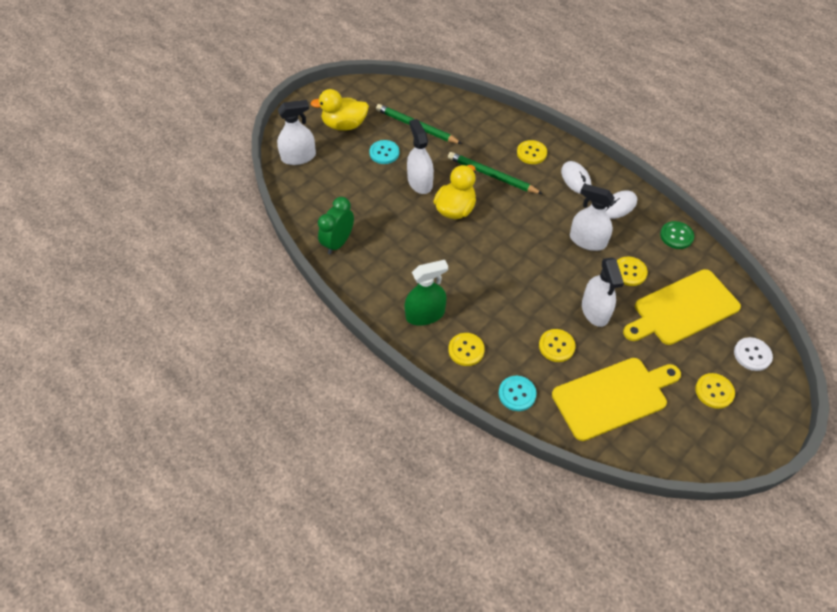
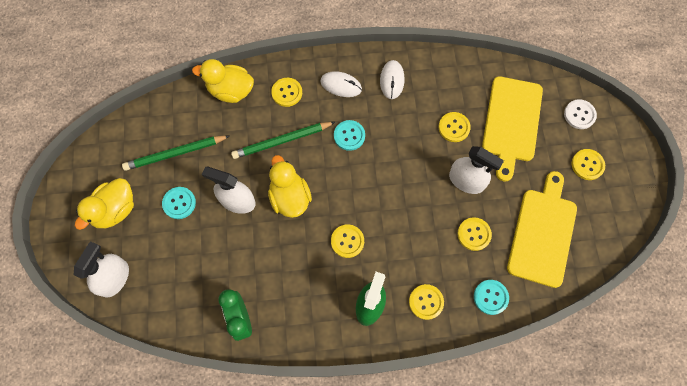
camera: 50 degrees left, 15 degrees up
white spray bottle [570,184,615,251] -> none
green button [660,221,694,249] -> none
none -> yellow duck [192,59,254,103]
none -> yellow button [331,224,364,258]
none -> turquoise button [334,120,365,151]

